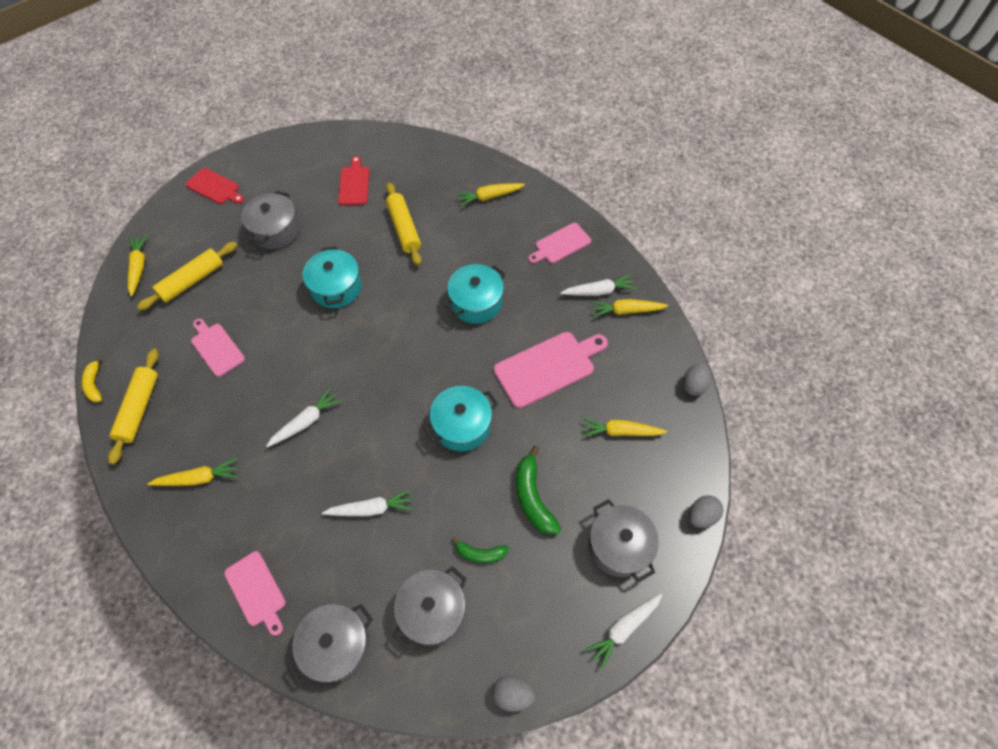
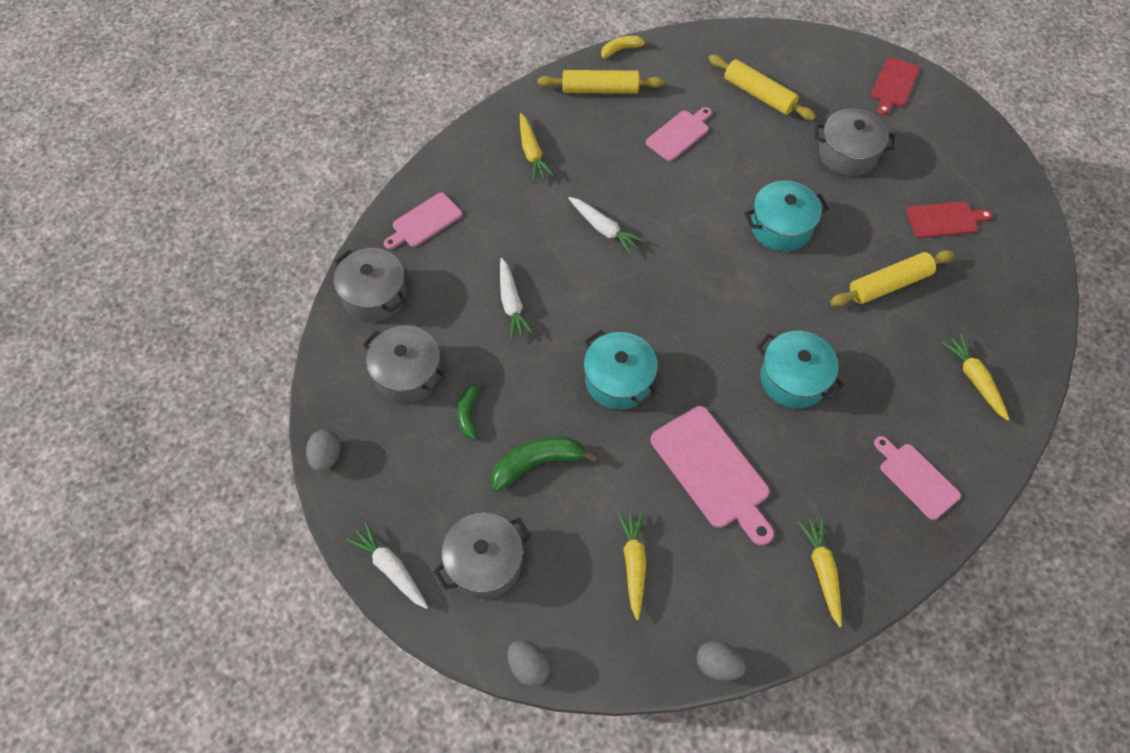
camera: 85 degrees right, 0 degrees up
yellow carrot [128,235,148,297] -> none
white carrot [561,274,637,296] -> none

